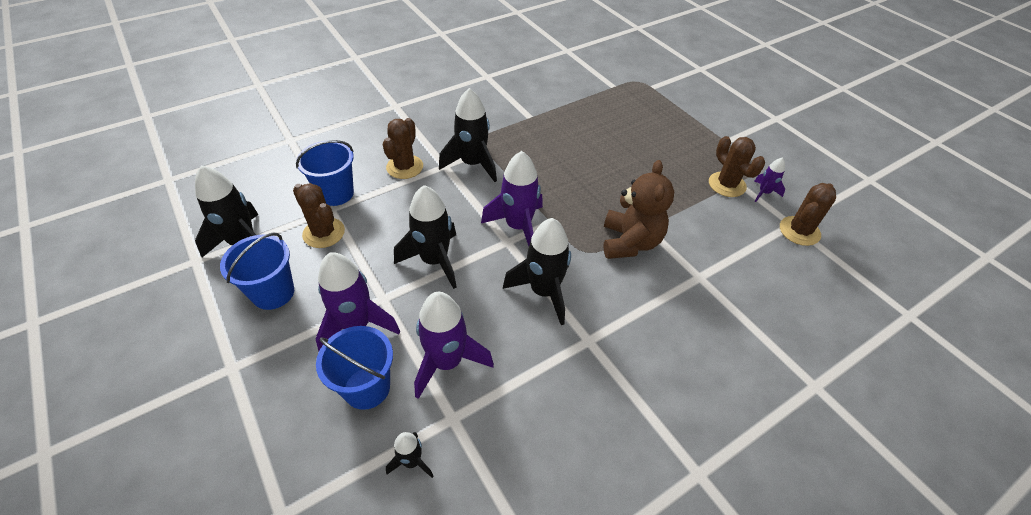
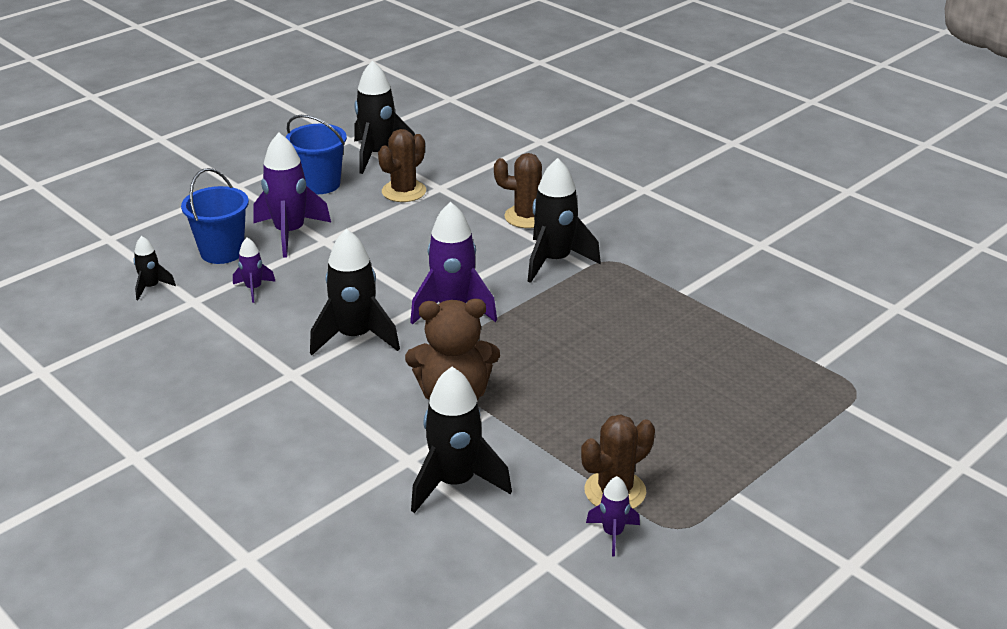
camera: 80 degrees right, 15 degrees down
blue bucket [296,140,354,206] -> none
black rocket [394,185,457,289] -> black rocket moved to [411,367,512,513]
purple rocket [414,292,494,399] -> purple rocket [233,238,276,303], size x0.51
brown cactus [780,183,836,246] -> none

